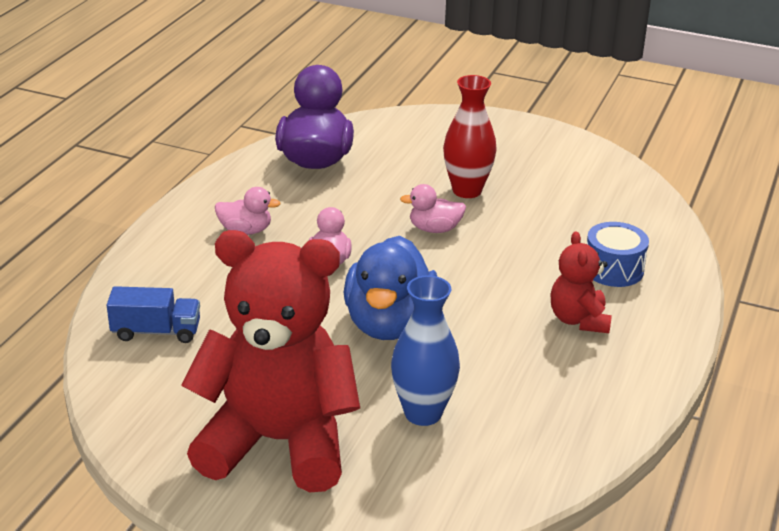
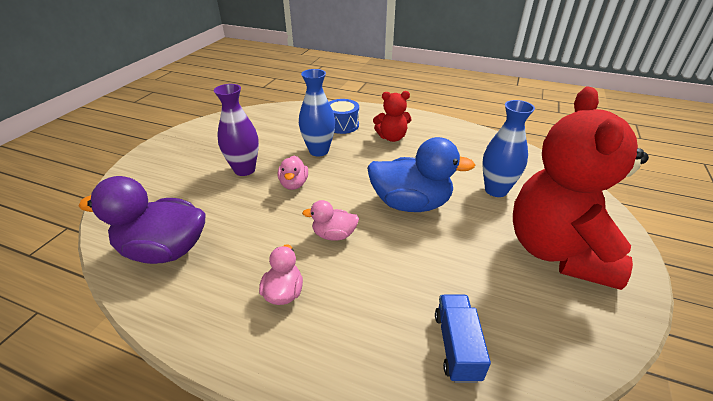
camera: 90 degrees left, 5 degrees up
red vase [443,75,497,198] -> purple vase [214,84,259,176]
none -> blue vase [299,69,335,157]

